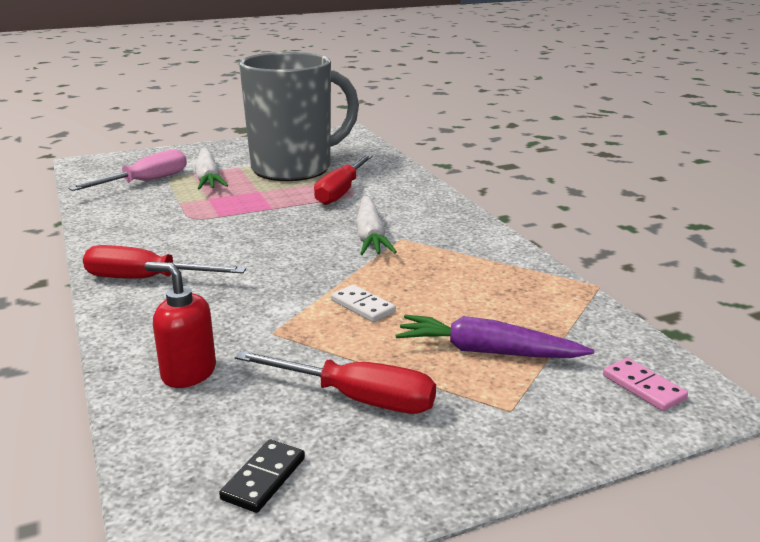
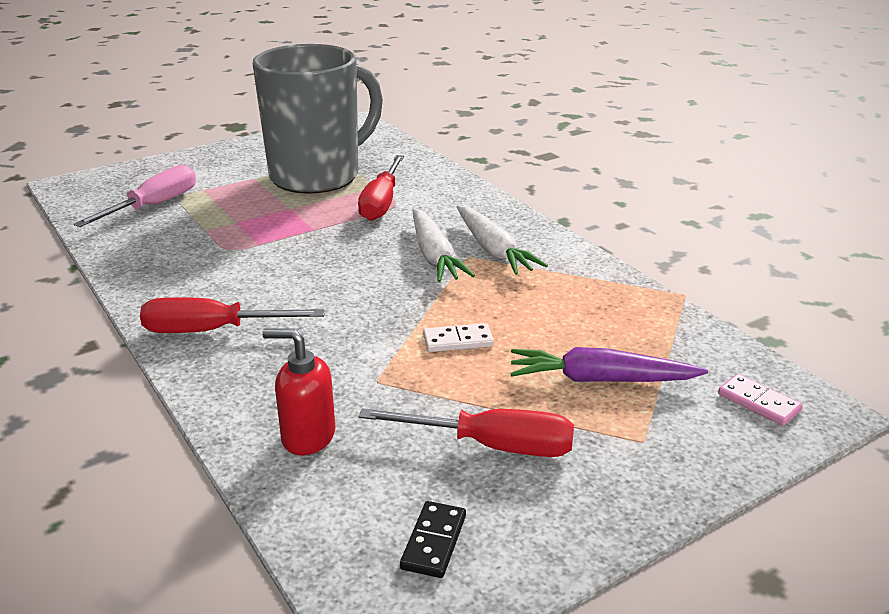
camera: 10 degrees left, 5 degrees up
white carrot [195,148,228,190] -> white carrot moved to [457,205,548,275]
white domino [331,285,396,322] -> white domino turned 45 degrees counterclockwise [423,323,494,352]

